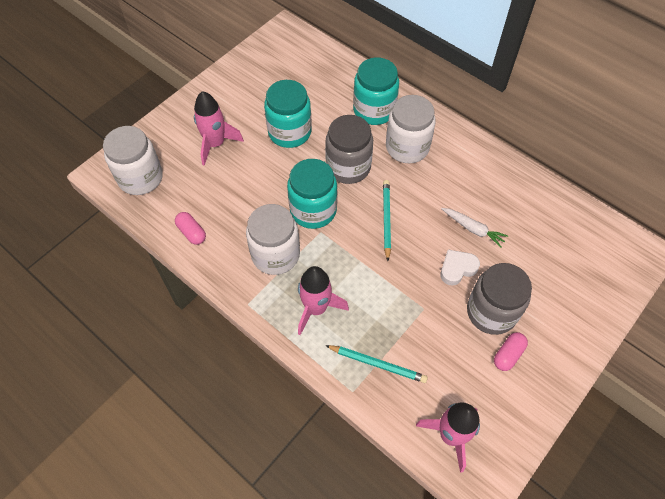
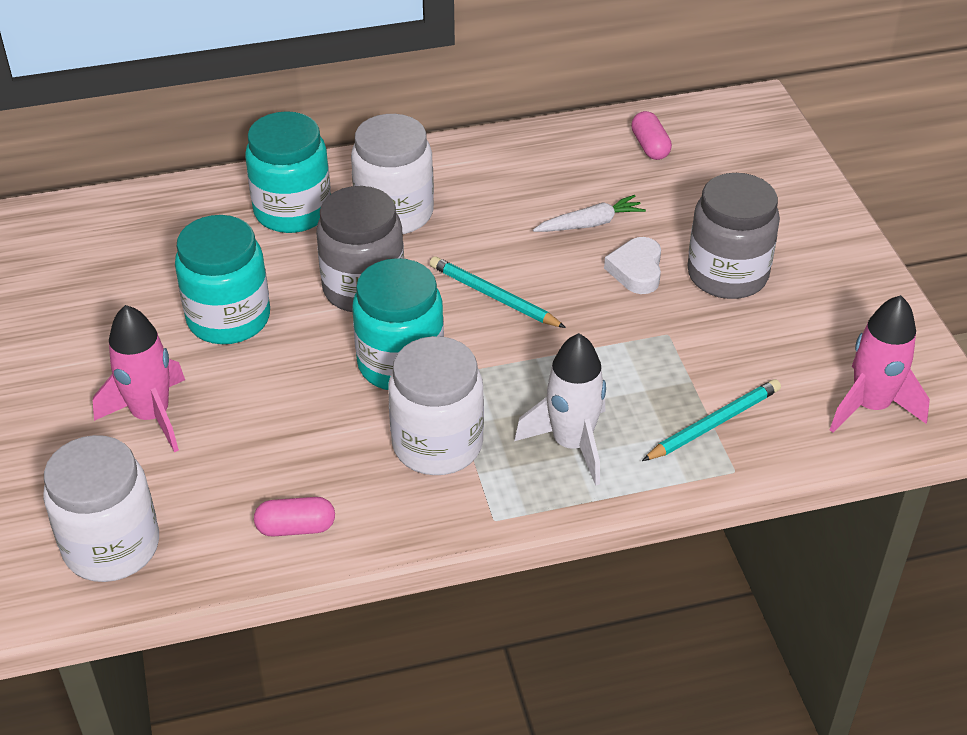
camera: 55 degrees left, 15 degrees down
pink rocket [298,266,349,335] -> white rocket [514,333,606,486]
pink capsule [494,332,528,371] -> pink capsule moved to [631,111,672,160]

